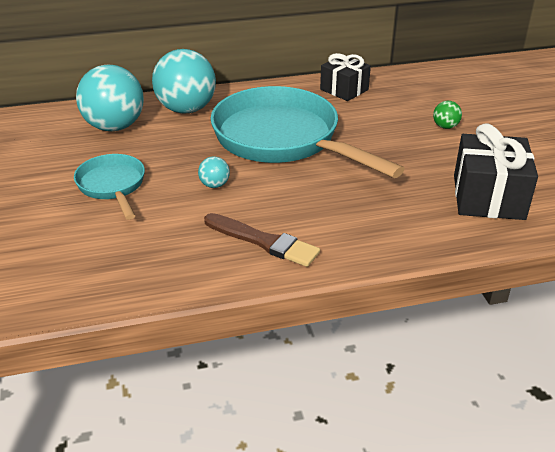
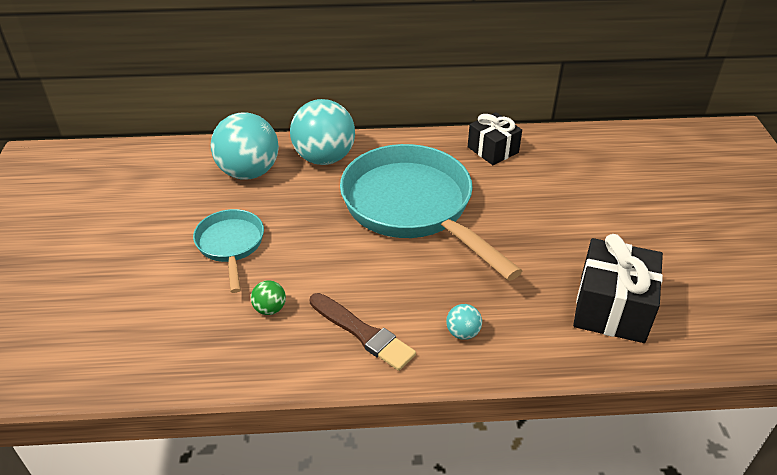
camera: 10 degrees right, 5 degrees up
turquoise ball [198,156,230,188] -> turquoise ball moved to [446,304,482,340]
green ball [433,101,462,129] -> green ball moved to [251,280,286,315]

